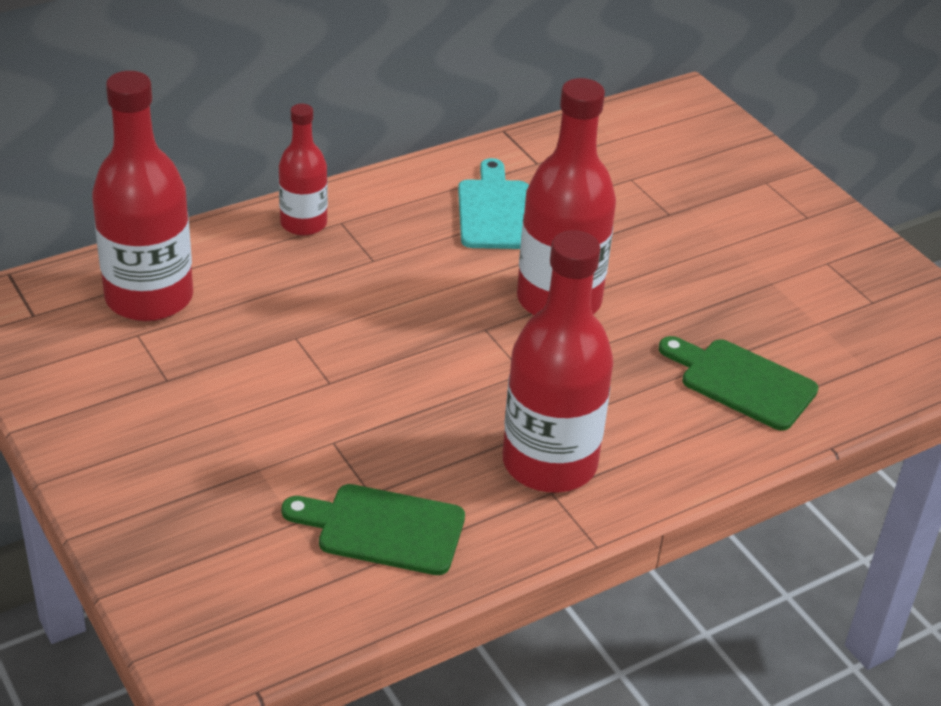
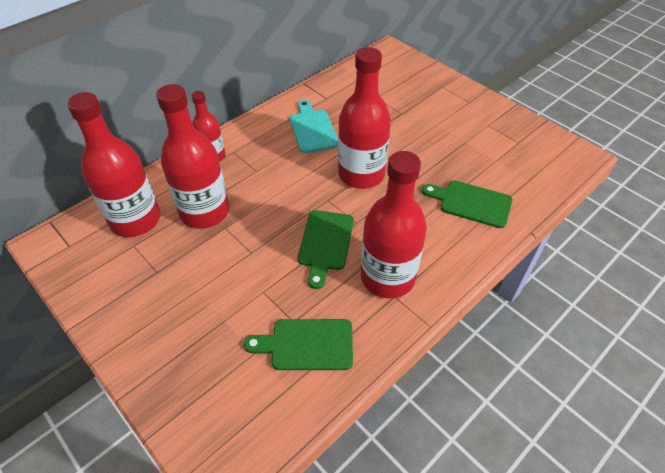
camera: 10 degrees left, 10 degrees up
none -> red bottle [156,84,229,229]
none -> green cutting board [297,210,354,289]

